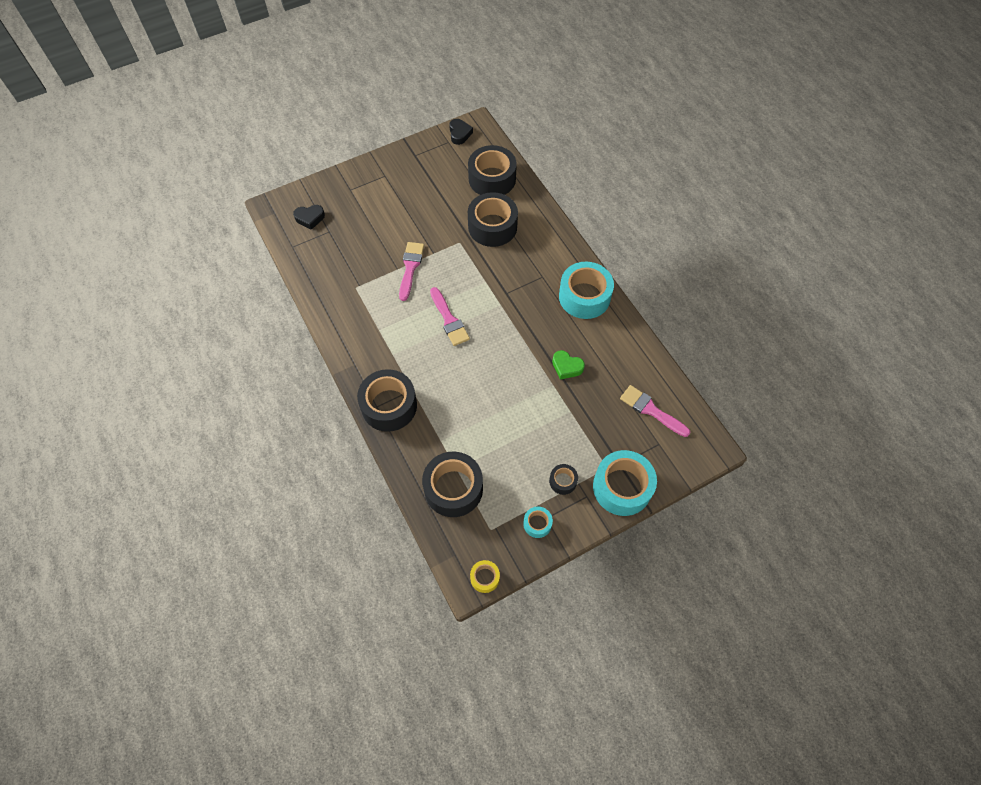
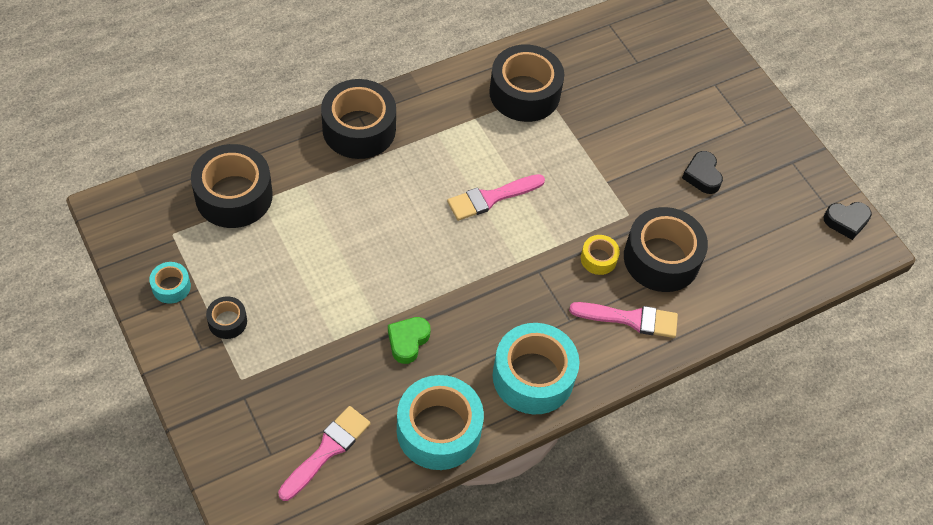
camera: 85 degrees right, 5 degrees down
black heart [293,205,325,230] -> black heart moved to [682,151,723,194]
pink brush [399,242,424,301] -> pink brush moved to [569,302,678,338]
black tape [468,145,517,195] -> black tape moved to [489,44,564,122]
yellow tape [470,560,500,593] -> yellow tape moved to [581,235,620,275]
turquoise tape [593,450,657,516] -> turquoise tape moved to [397,375,484,470]

